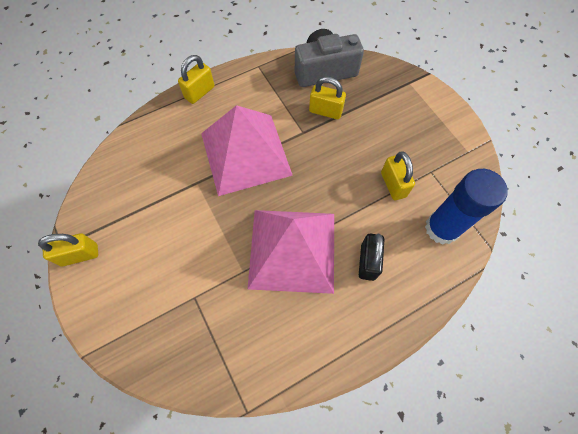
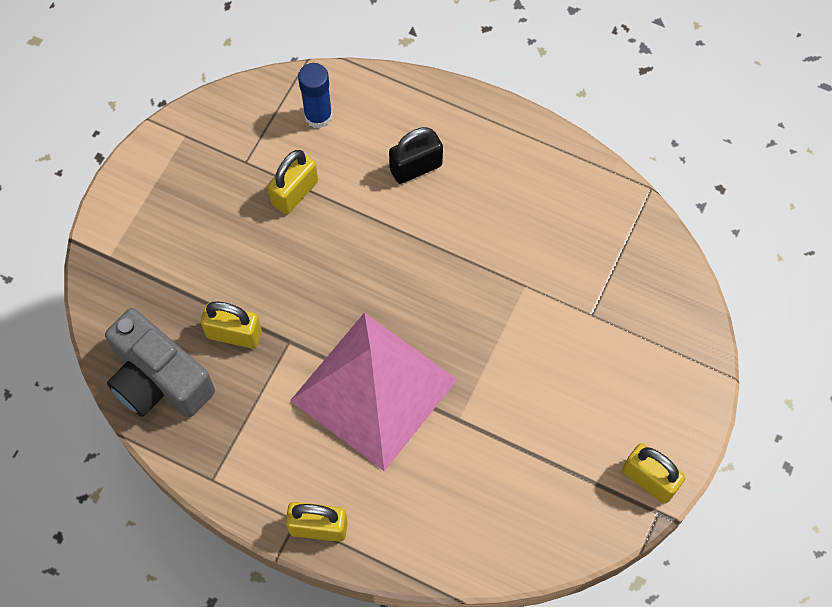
camera: 125 degrees left, 0 degrees up
pink pyramid [248,210,334,294] -> none
yellow padlock [309,77,346,119] -> yellow padlock turned 60 degrees counterclockwise [201,302,262,349]
blue glue stick [425,169,508,245] -> blue glue stick [298,63,333,128], size x0.62

